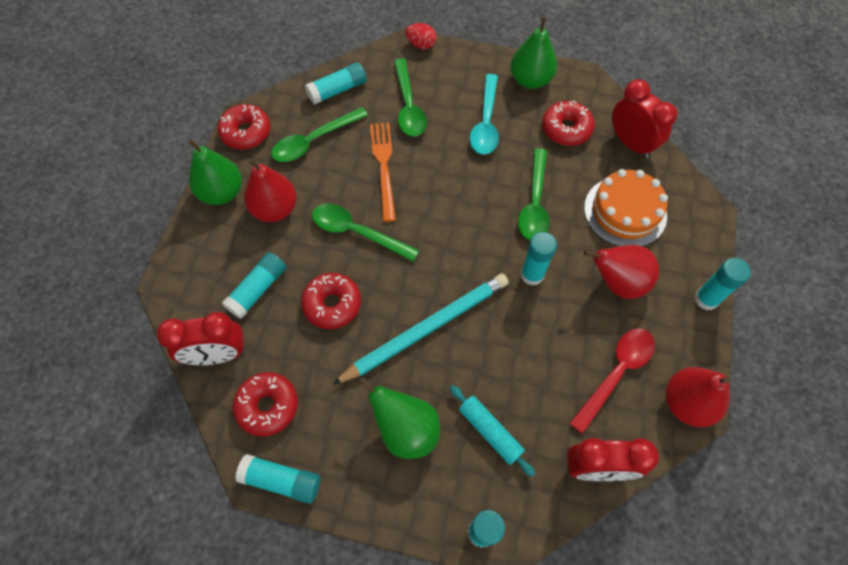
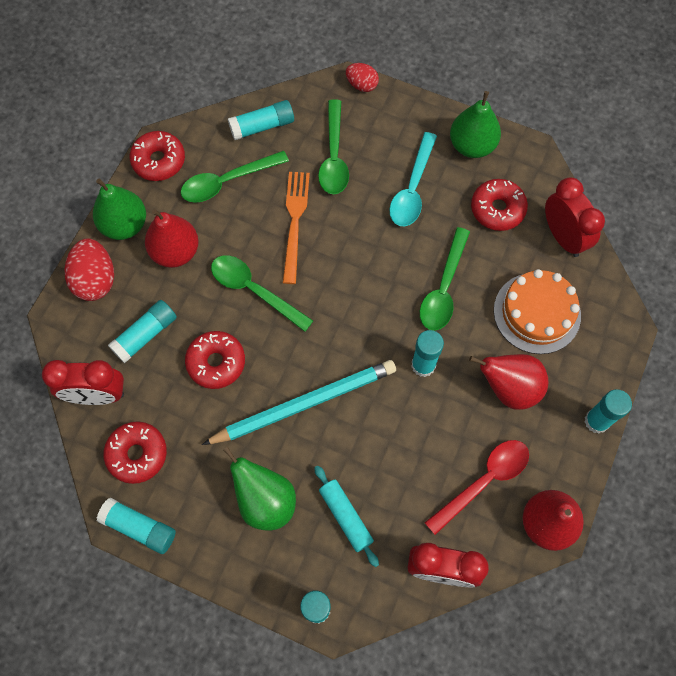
camera: 10 degrees right, 5 degrees up
none -> red egg [65,238,114,301]

